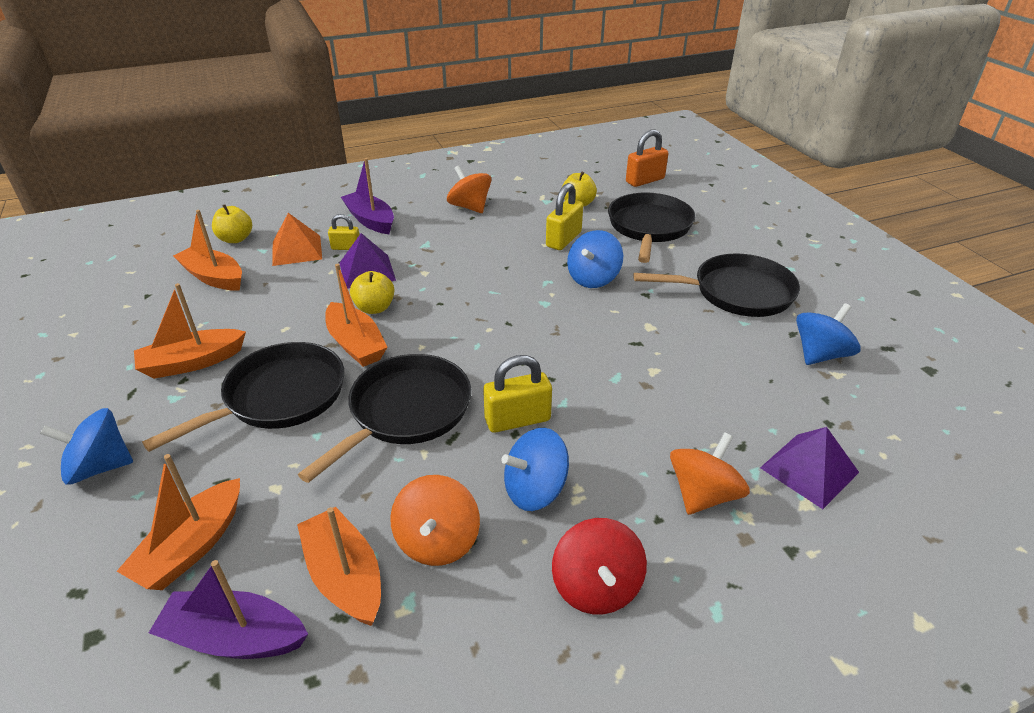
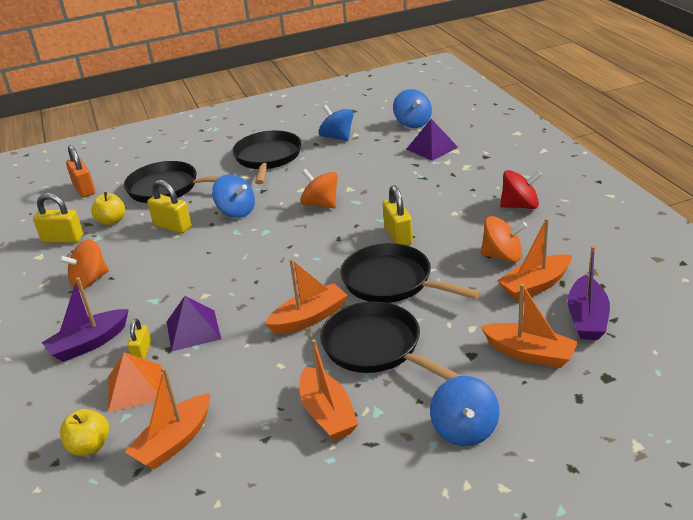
camera: 85 degrees left, 5 degrees down
yellow apple [350,271,395,314] -> none
blue spinning top [501,428,569,511] -> blue spinning top moved to [393,89,432,128]
orange spinning top [670,432,750,515] -> orange spinning top moved to [300,169,338,208]
none -> yellow padlock [33,193,83,243]

